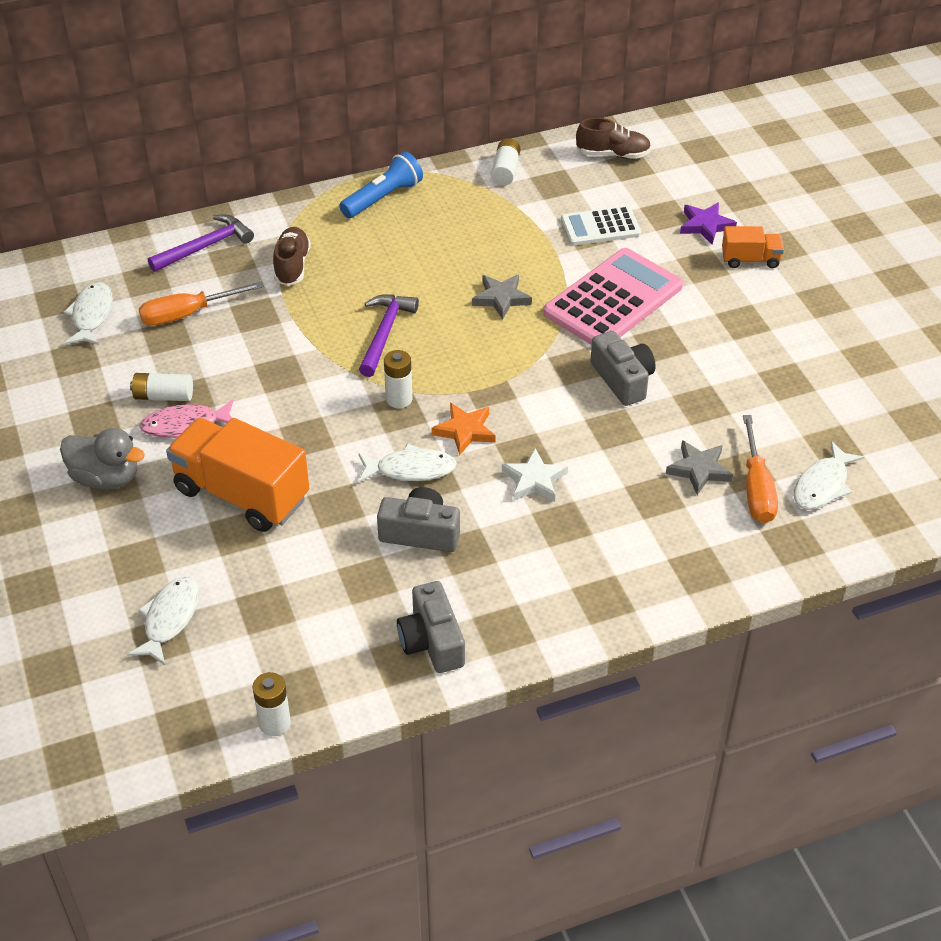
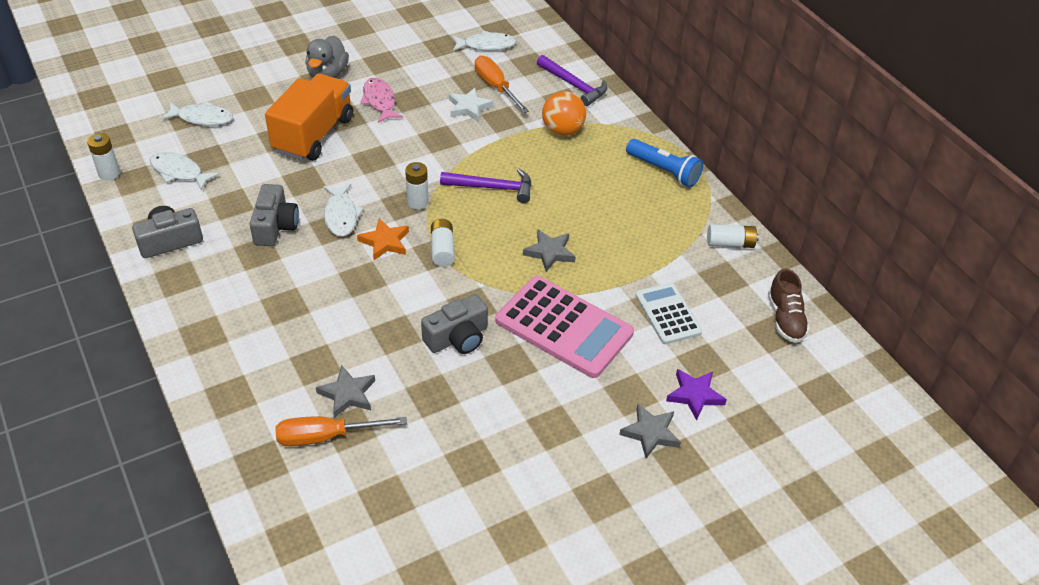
camera: 80 degrees right, 0 degrees up
white battery [130,373,193,401] -> white battery moved to [431,219,455,267]
brown shoe [273,227,311,286] -> orange ball [542,91,586,136]
white star [502,448,568,502] -> white star moved to [449,88,493,121]
orange truck [722,226,784,268] -> grey star [619,404,681,459]
white fish [794,441,864,510] -> white fish moved to [150,152,220,191]

